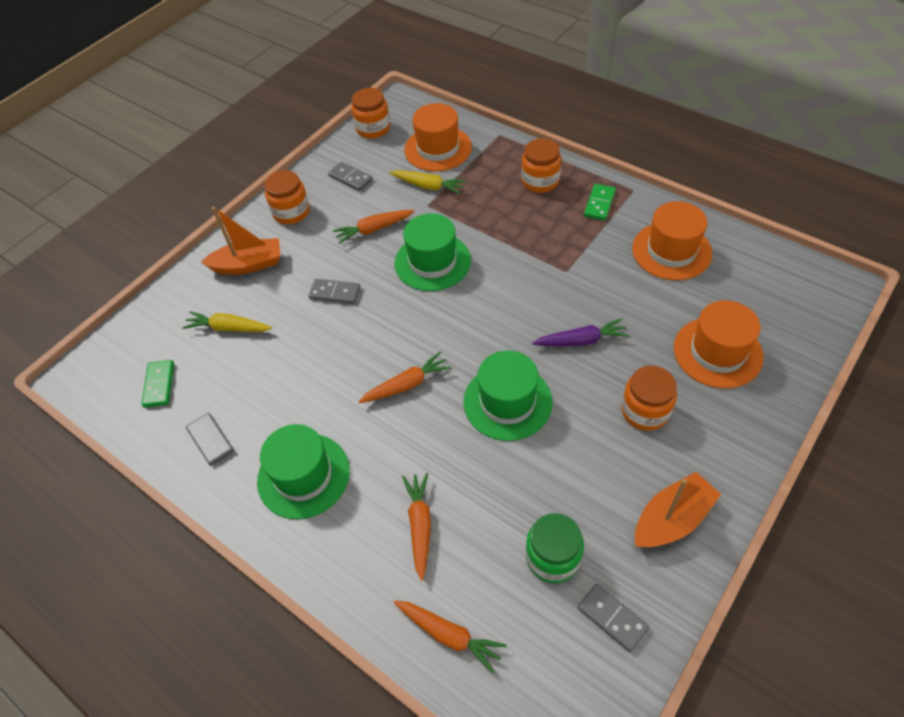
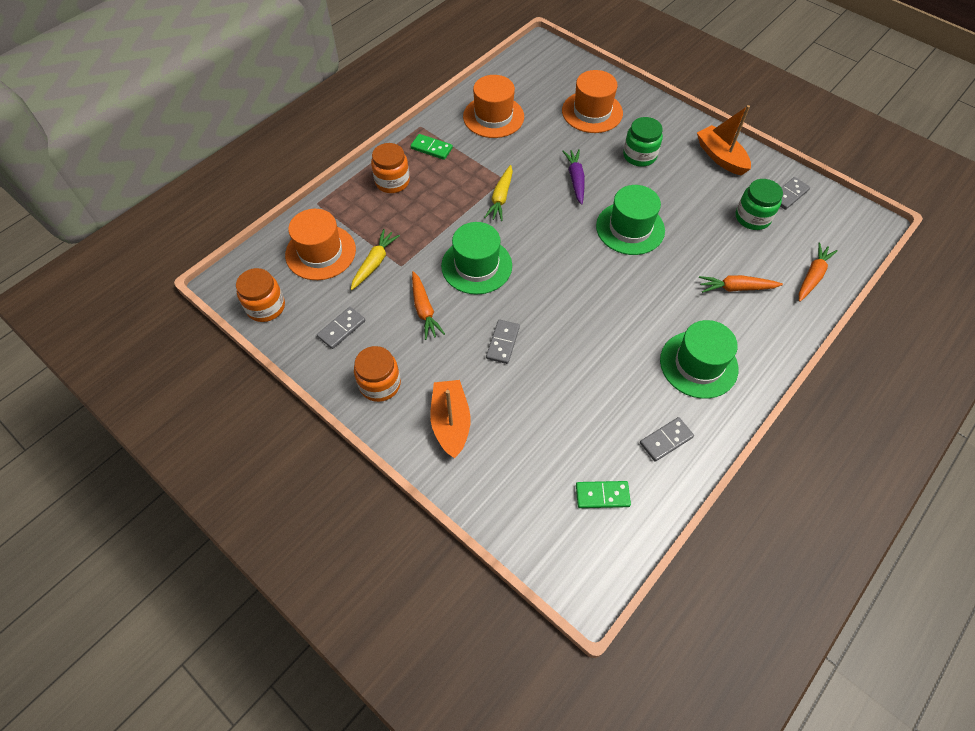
camera: 90 degrees left, 5 degrees up
yellow carrot [182,311,272,332] -> yellow carrot moved to [484,165,513,221]
orange carrot [358,352,451,403] -> none
orange jar [621,366,677,431] -> green jar [623,117,663,167]

